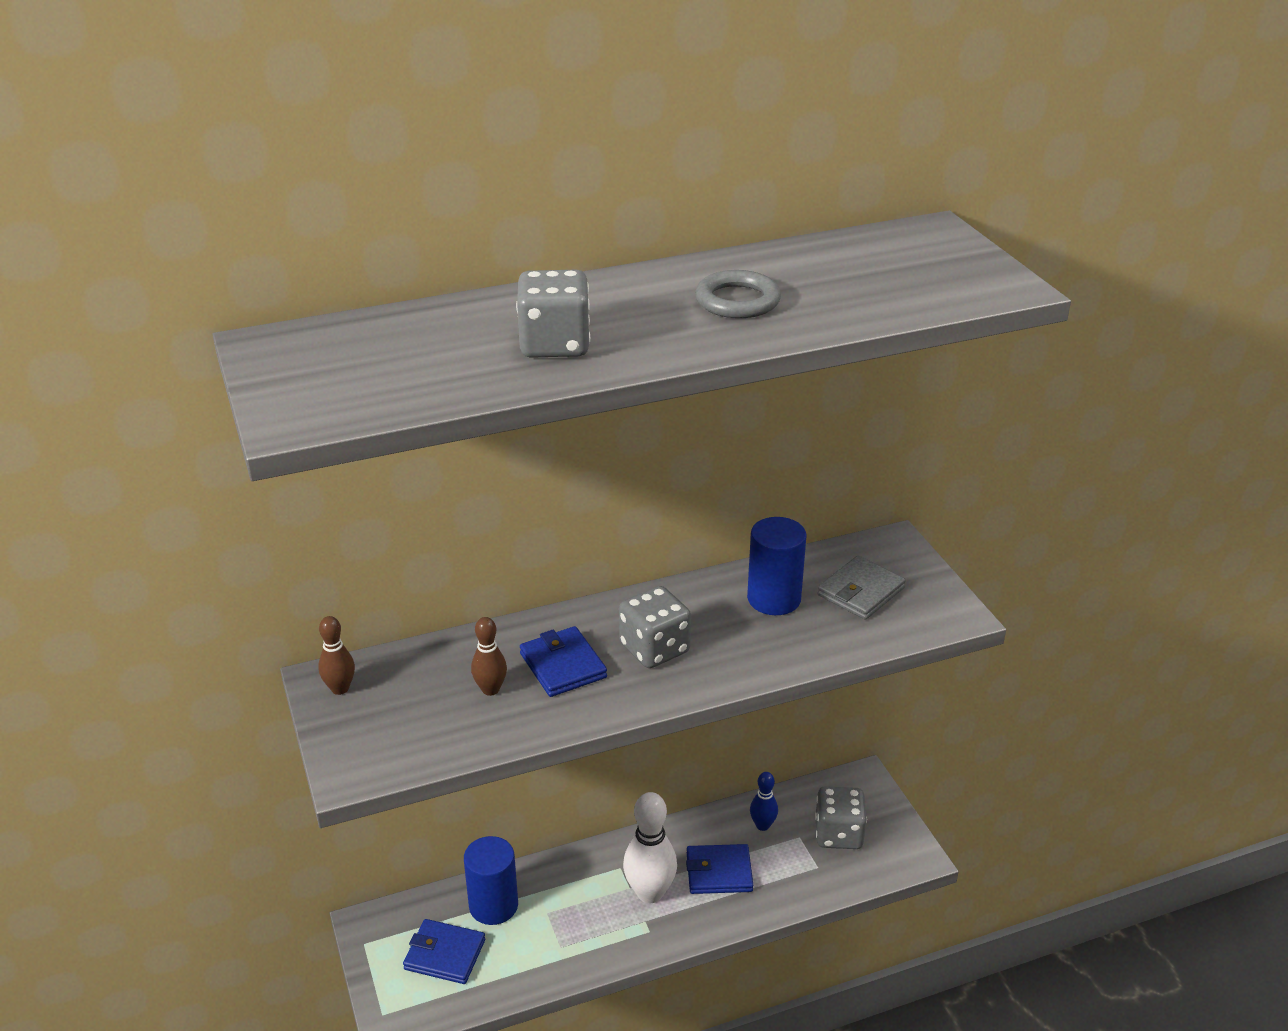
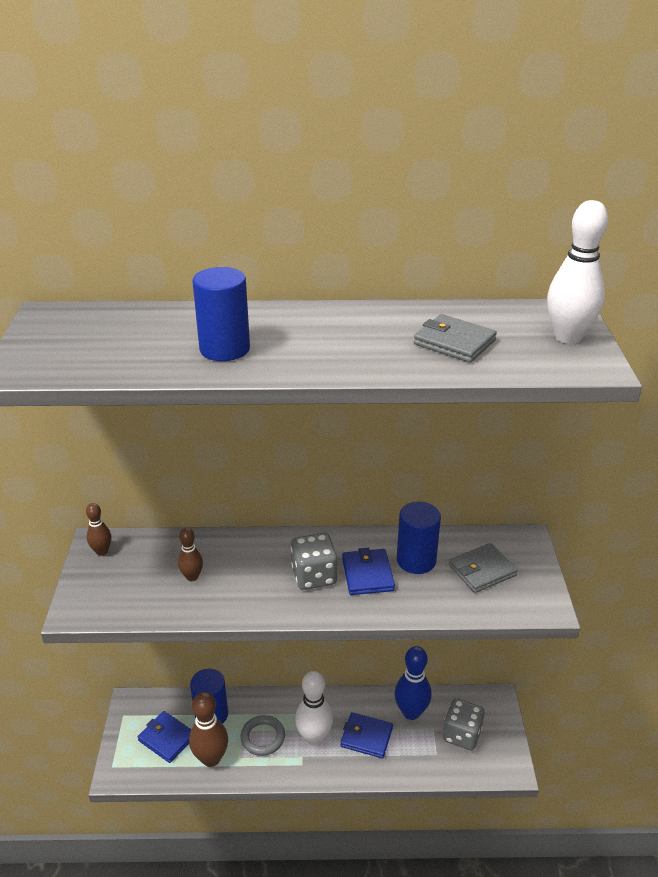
camera: 20 degrees right, 0 degrees up
grey dice [516,270,590,358] -> blue cylinder [192,267,250,361]
blue wallet [520,626,607,697] -> blue wallet moved to [342,548,395,595]
grey ring [695,270,781,318] -> grey ring moved to [241,715,285,756]
blue bowling pin [750,772,778,831] -> blue bowling pin [395,646,432,720], size x1.80
none -> brown bowling pin [189,692,228,767]
none -> grey wallet [414,314,497,362]
none -> white bowling pin [547,200,608,344]

